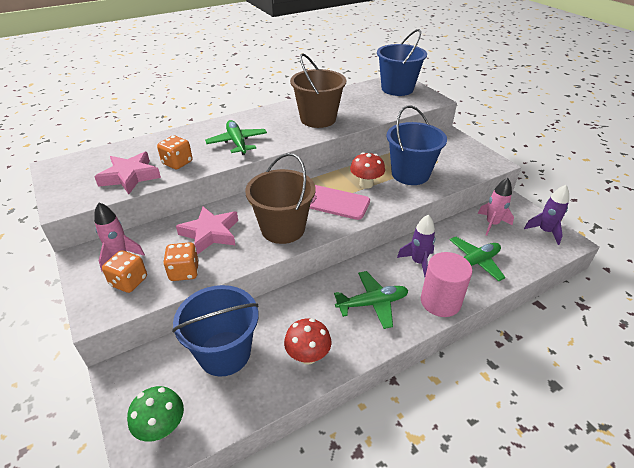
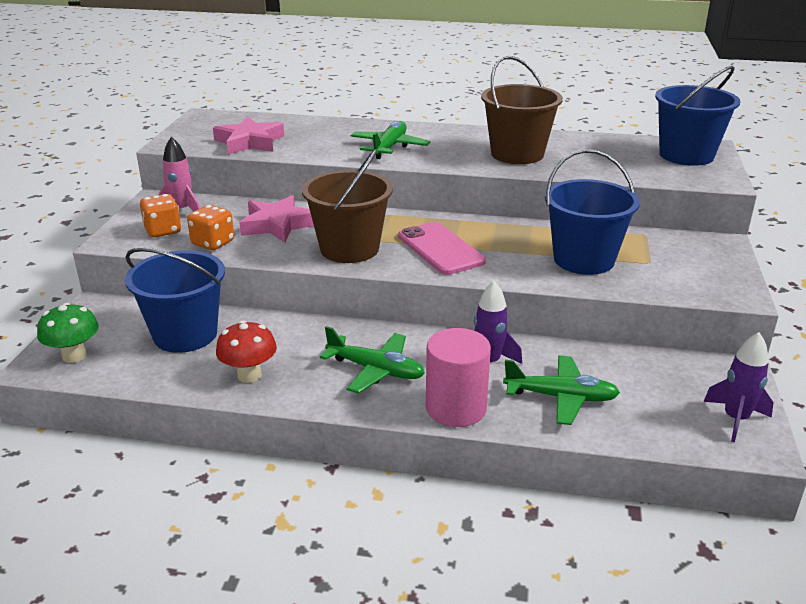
camera: 40 degrees right, 10 degrees down
orange dice [157,135,192,169] -> none
red mushroom [350,152,385,189] -> none
pink rocket [478,178,514,236] -> none

